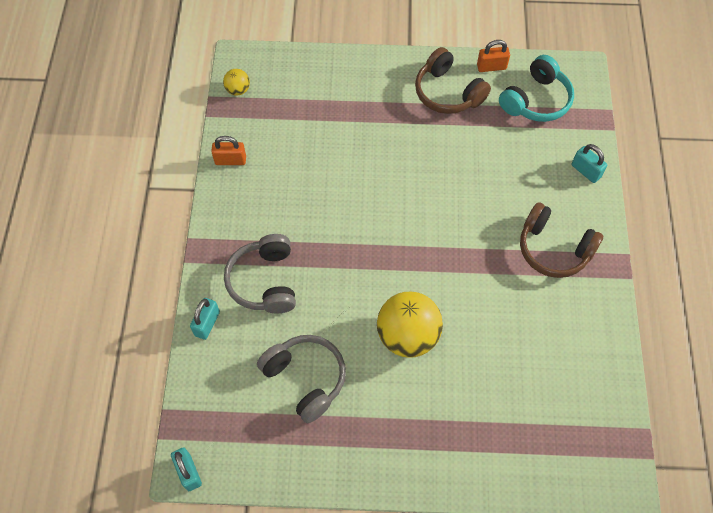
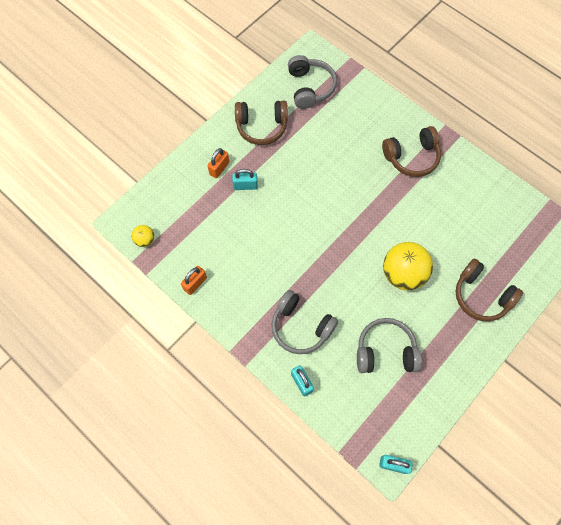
camera: 50 degrees left, 5 degrees up
orange padlock [477,40,510,72] -> orange padlock moved to [208,148,229,178]
turquoise headphones [499,55,574,122] -> grey headphones [288,55,337,109]
turquoise padlock [571,144,607,183] -> turquoise padlock moved to [232,169,258,190]
none -> brown headphones [456,259,523,321]

